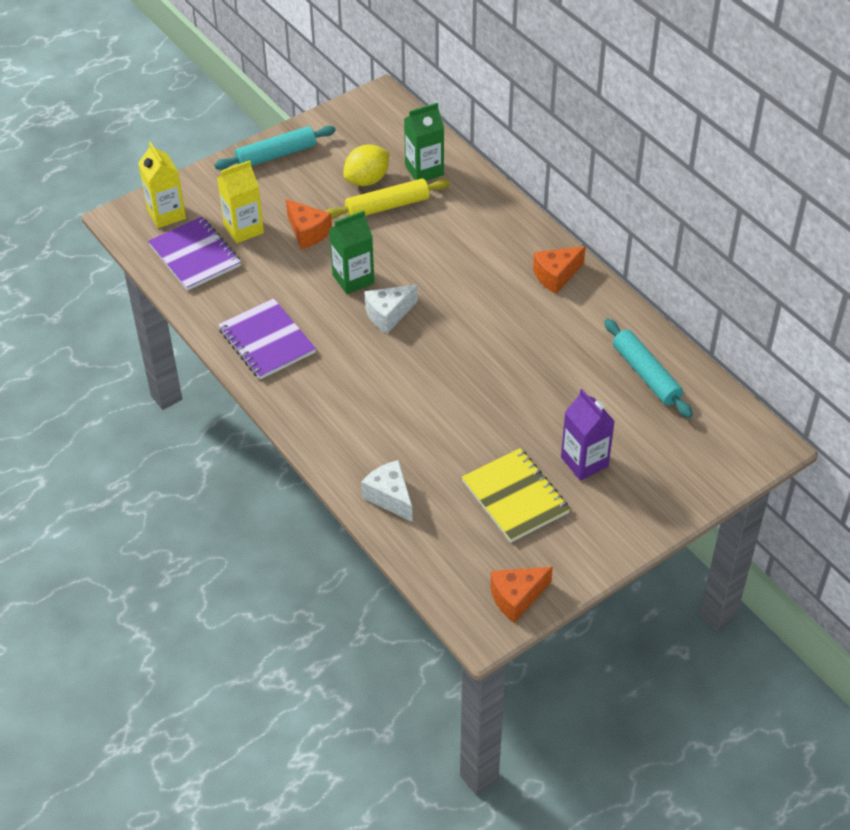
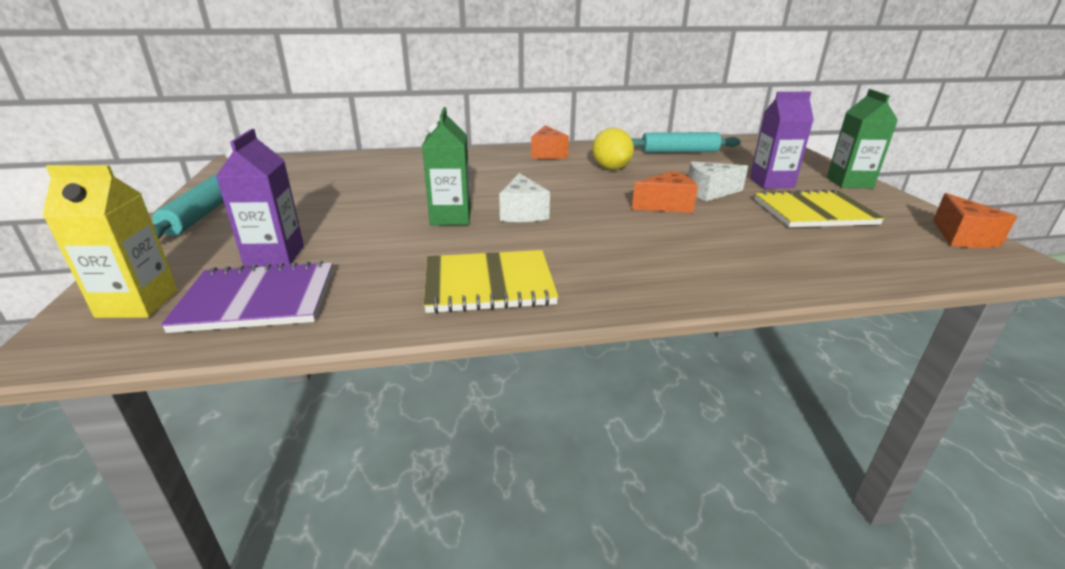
camera: 65 degrees left, 20 degrees down
yellow carton [217,160,264,243] -> purple carton [216,129,304,267]
purple notebook [218,298,316,379] -> yellow notebook [424,250,559,313]
orange cheese [286,199,332,249] -> orange cheese moved to [632,171,698,213]
yellow rolling pin [325,179,450,219] -> none
yellow lemon [343,144,389,186] -> yellow lemon moved to [592,128,634,170]
white cheese [361,460,412,522] -> white cheese moved to [688,161,748,201]
green carton [404,103,444,181] -> green carton moved to [827,89,898,188]

